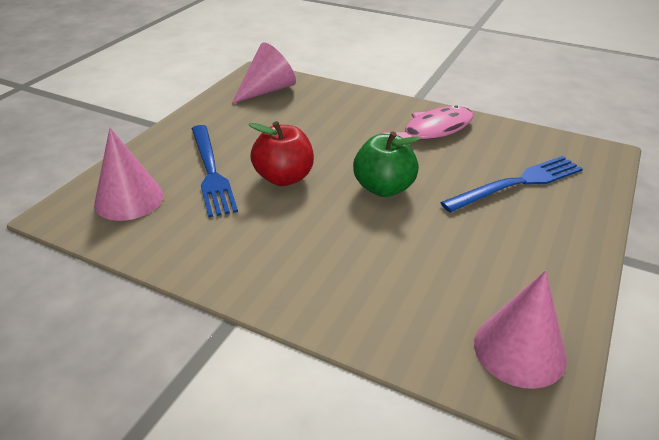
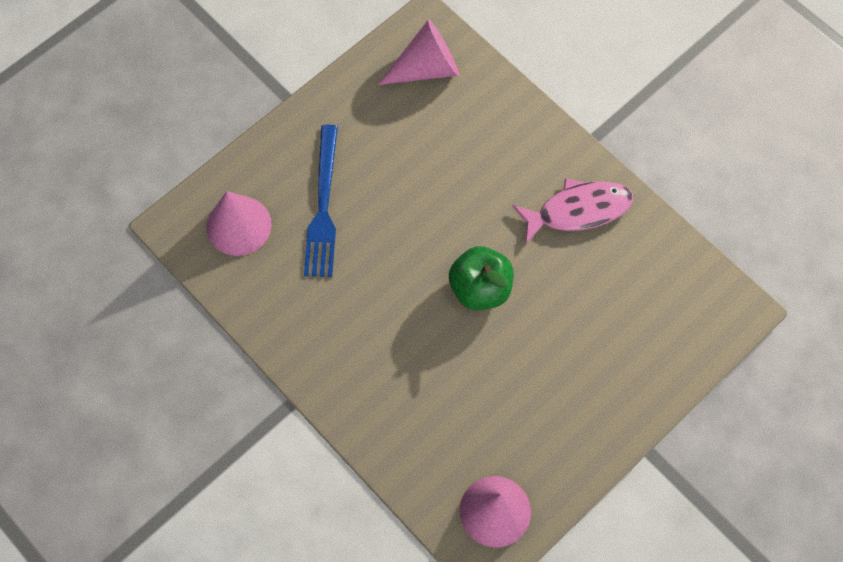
camera: 20 degrees right, 30 degrees up
red apple [248,121,314,186] -> none
blue fork [440,156,583,212] -> none

